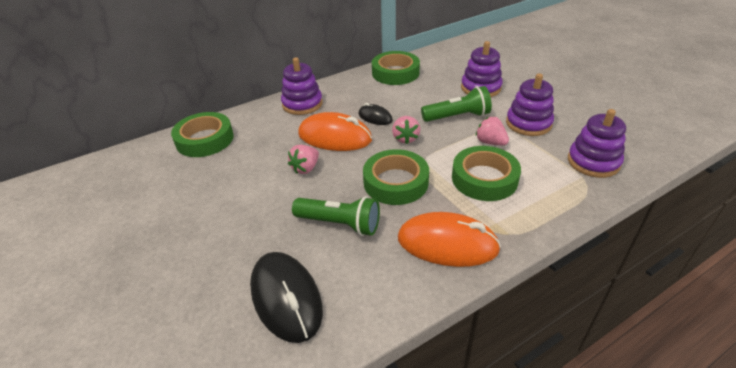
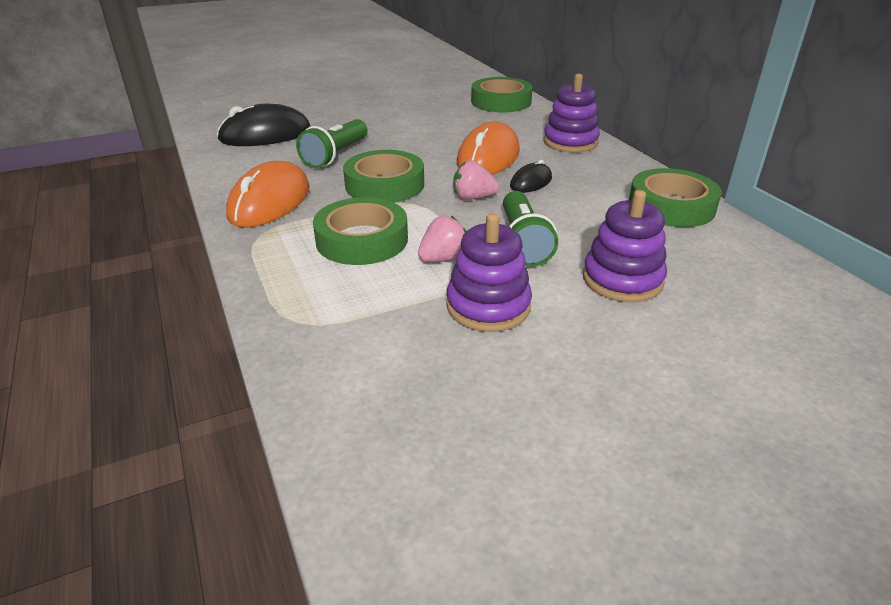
camera: 95 degrees right, 5 degrees down
pink strawberry [288,145,319,174] -> none
purple stacking toy [568,109,626,178] -> none

